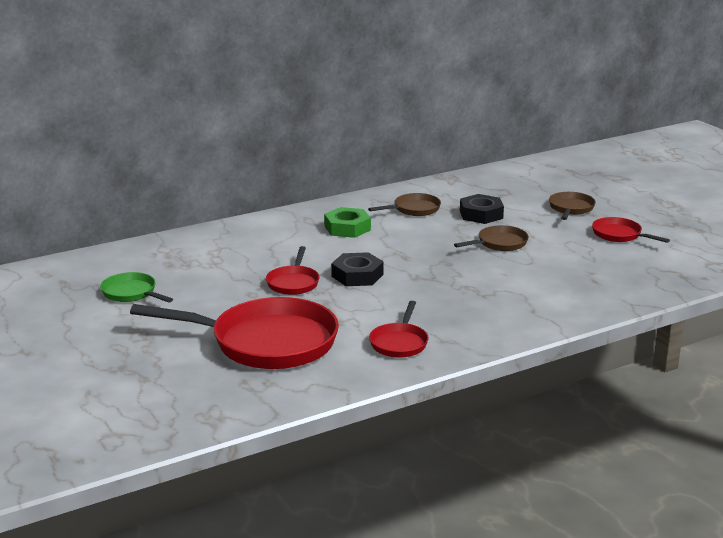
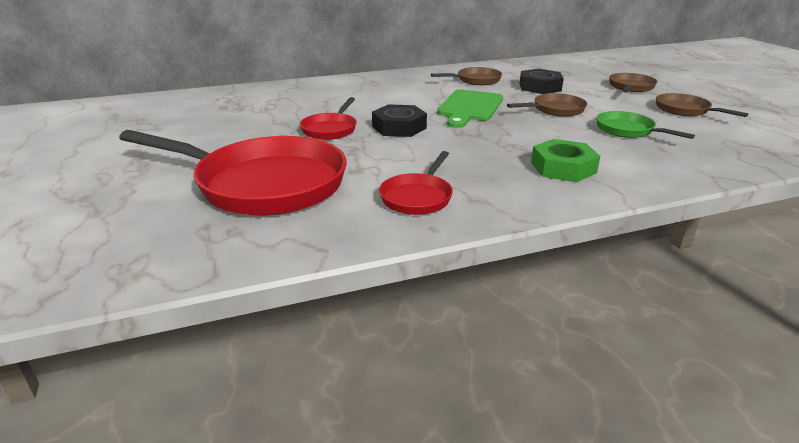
camera: 10 degrees right, 5 degrees up
green pan [100,272,173,303] -> green pan moved to [596,111,695,139]
green nut [324,207,371,238] -> green nut moved to [531,139,601,182]
red pan [592,217,670,243] -> brown pan [656,93,749,117]
none -> green cutting board [437,89,503,128]

